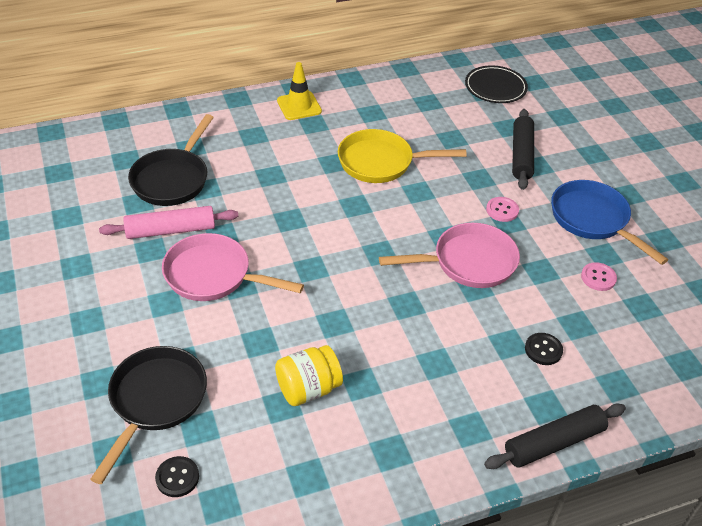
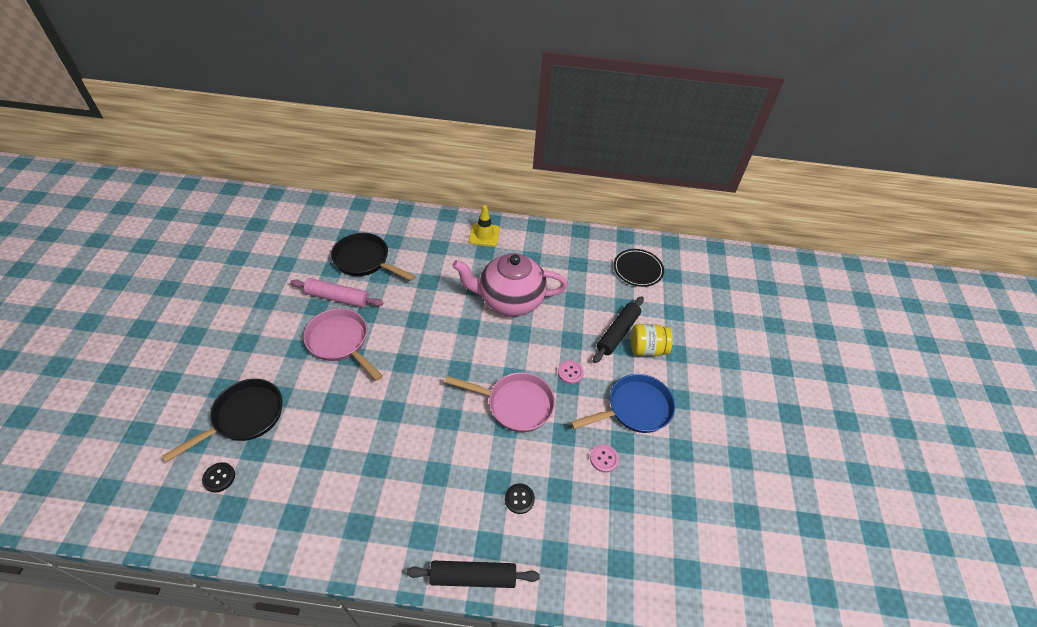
camera: 25 degrees right, 5 degrees up
black pan [128,114,214,206] -> black pan turned 75 degrees clockwise [331,233,415,281]
yellow jar [275,345,343,406] -> yellow jar moved to [631,324,673,356]
yellow pan [338,129,467,183] -> pink teapot [452,253,568,316]
blue pan [551,180,668,265] -> blue pan turned 75 degrees clockwise [570,374,675,433]

